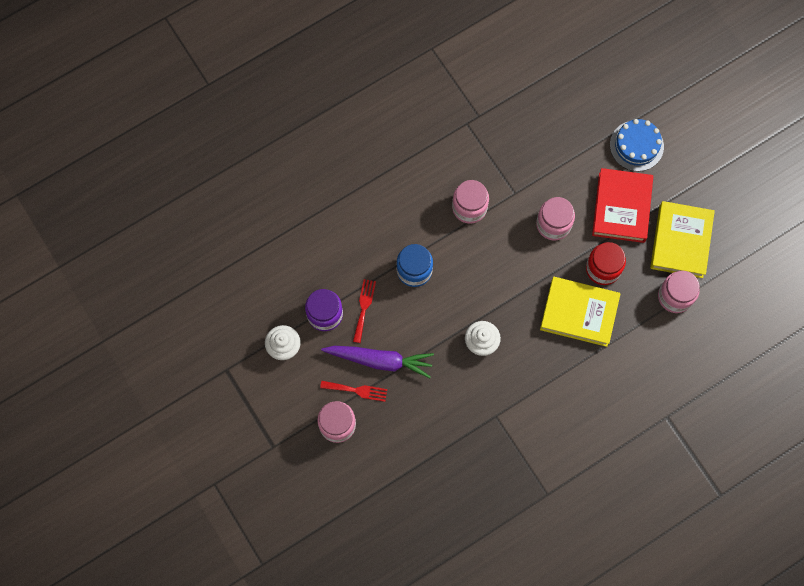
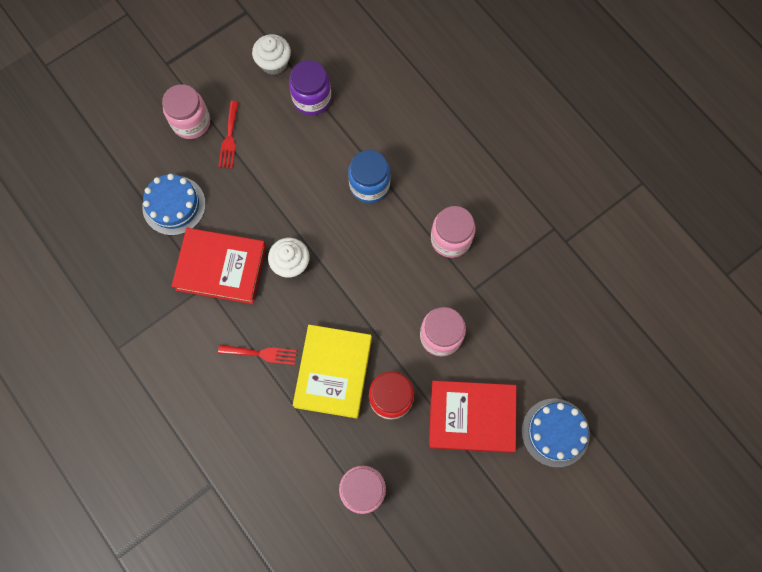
camera: 85 degrees right, 0 degrees up
purple carrot [321,346,434,378] -> none
red fork [353,279,376,343] -> red fork moved to [218,345,297,365]
yellow book [650,201,715,278] -> none
none -> blue cake [142,174,206,236]
none -> red book [171,228,266,304]

